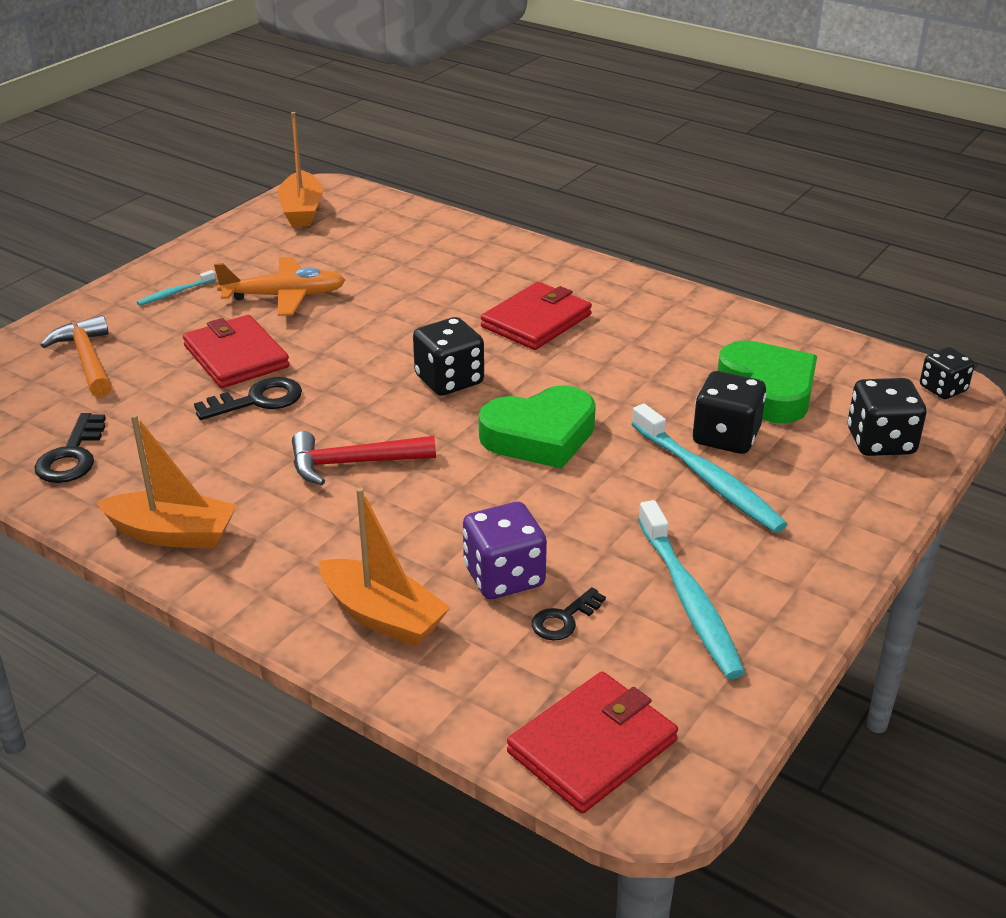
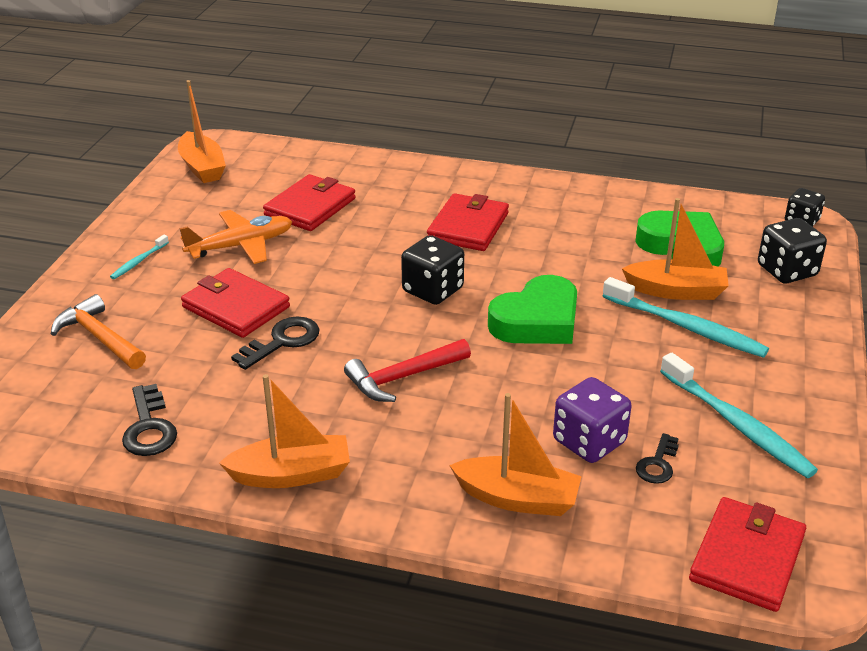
camera: 20 degrees left, 0 degrees up
black dice [693,371,766,454] -> orange boat [622,198,729,300]
none -> red wallet [263,174,355,231]

